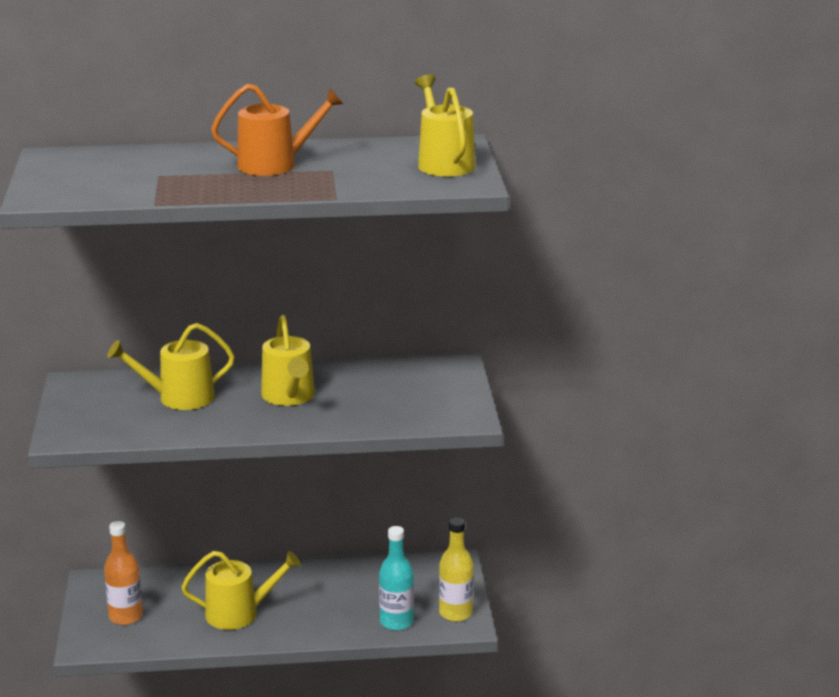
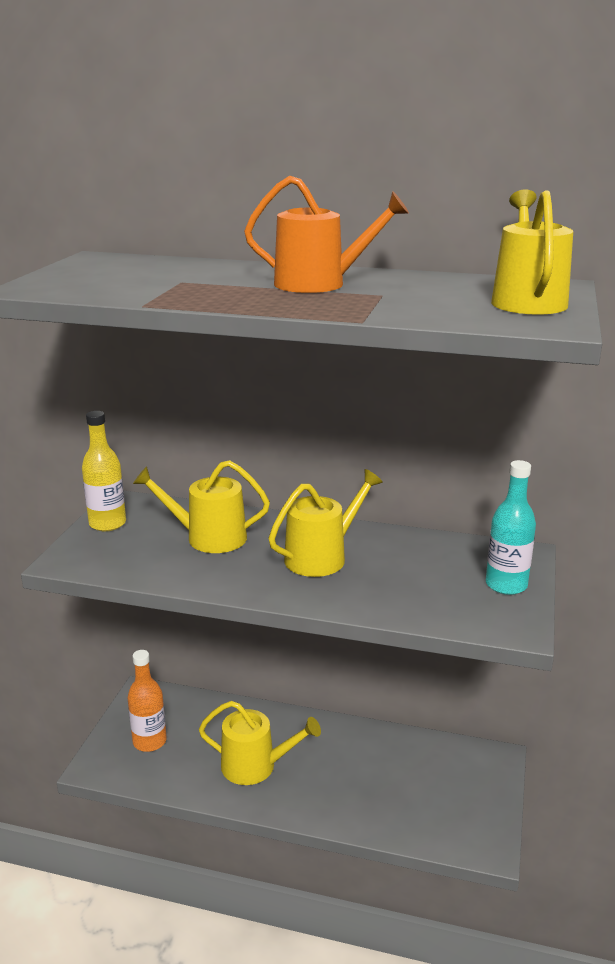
camera: 20 degrees right, 0 degrees up
yellow watering can [261,315,315,406] -> yellow watering can turned 135 degrees counterclockwise [269,469,383,577]
turquoise bottle [379,526,414,631] -> turquoise bottle moved to [486,460,536,595]
yellow bottle [439,518,474,622] -> yellow bottle moved to [82,411,126,531]

